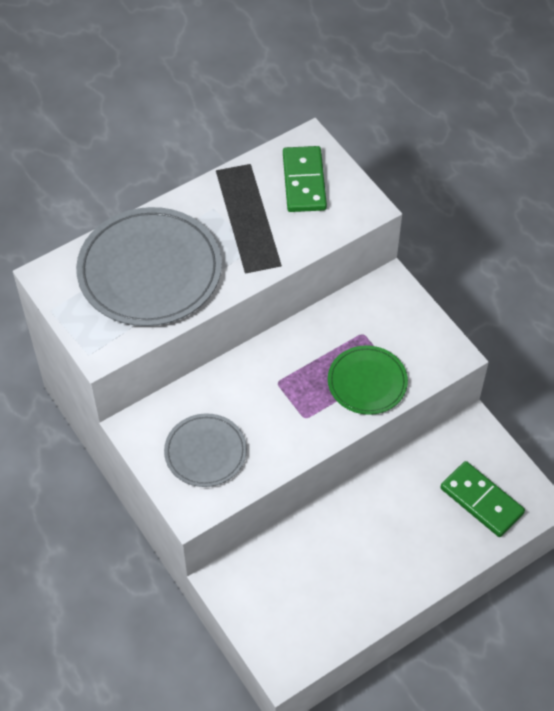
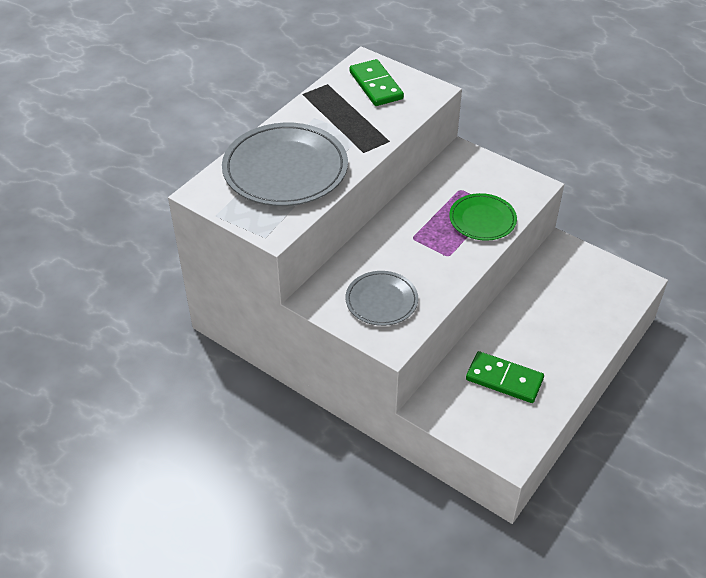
camera: 20 degrees left, 10 degrees down
green domino [440,461,525,537] -> green domino moved to [466,351,544,403]

